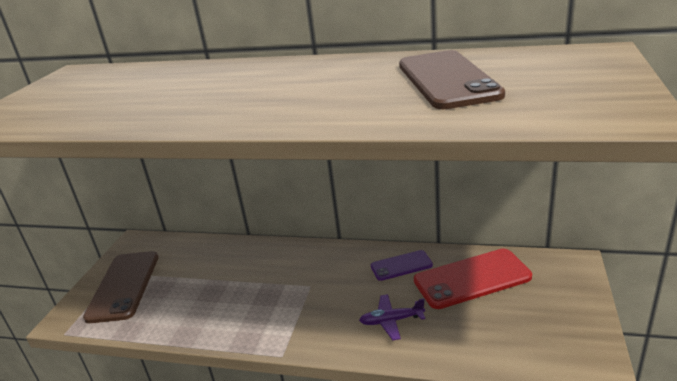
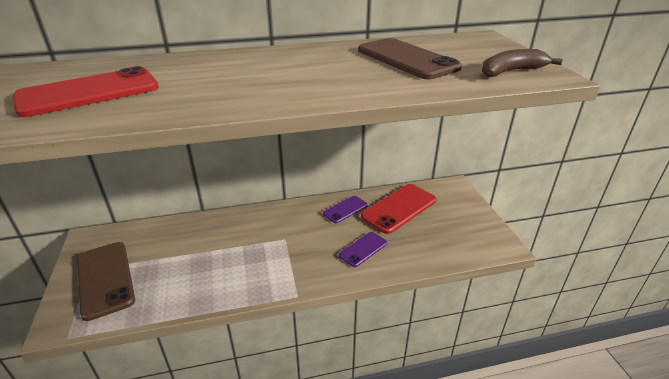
camera: 30 degrees left, 5 degrees up
purple plane [359,294,425,340] -> purple phone [339,232,387,267]
none -> red phone [13,66,159,117]
none -> brown banana [482,49,563,77]

